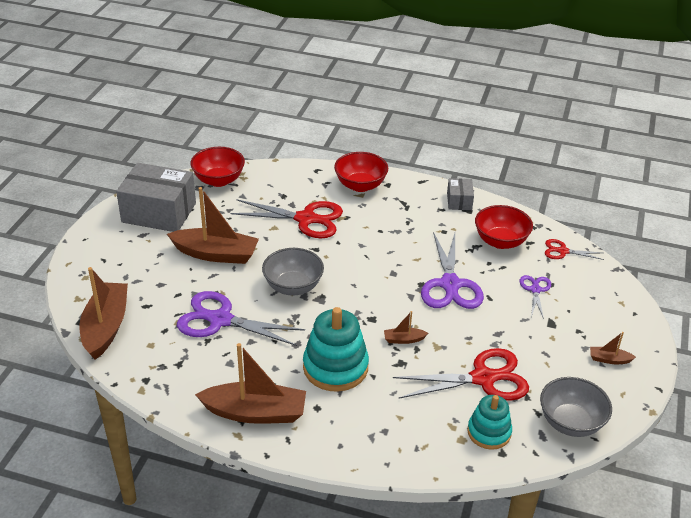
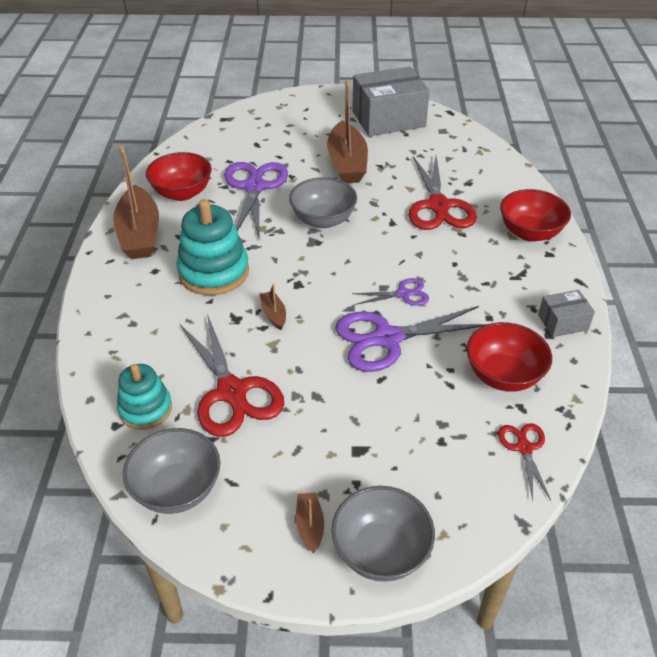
camera: 75 degrees right, 5 degrees up
brown boat [80,267,128,360] -> none
grey box [116,163,196,232] -> grey box turned 75 degrees clockwise [352,67,430,136]
red bowl [190,147,245,187] -> red bowl moved to [146,152,212,201]
purple scissors [520,275,551,319] -> purple scissors moved to [352,278,429,306]
none -> grey bowl [332,486,435,582]

